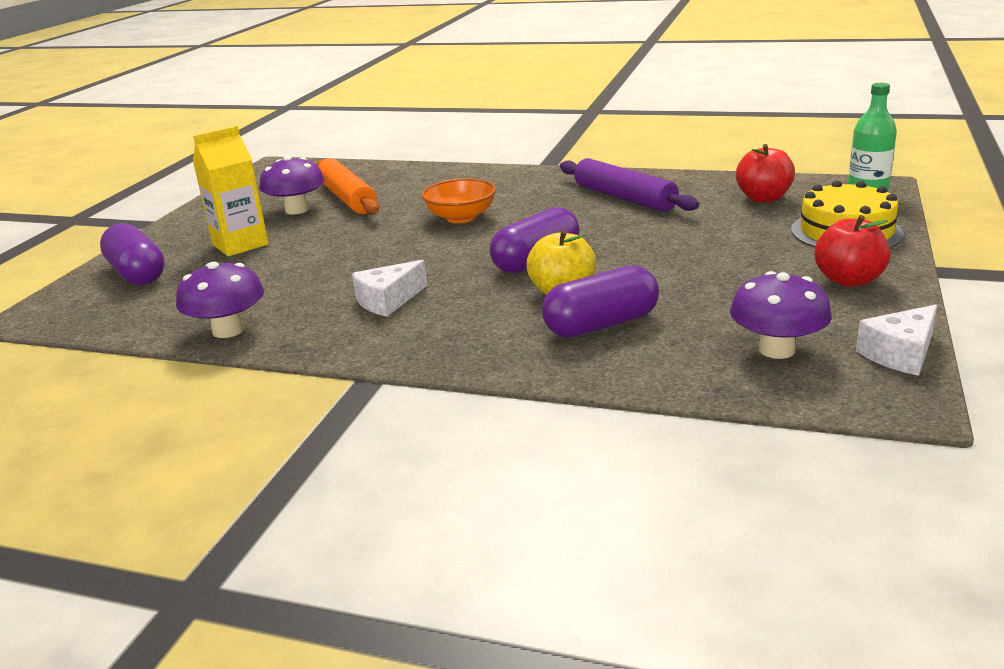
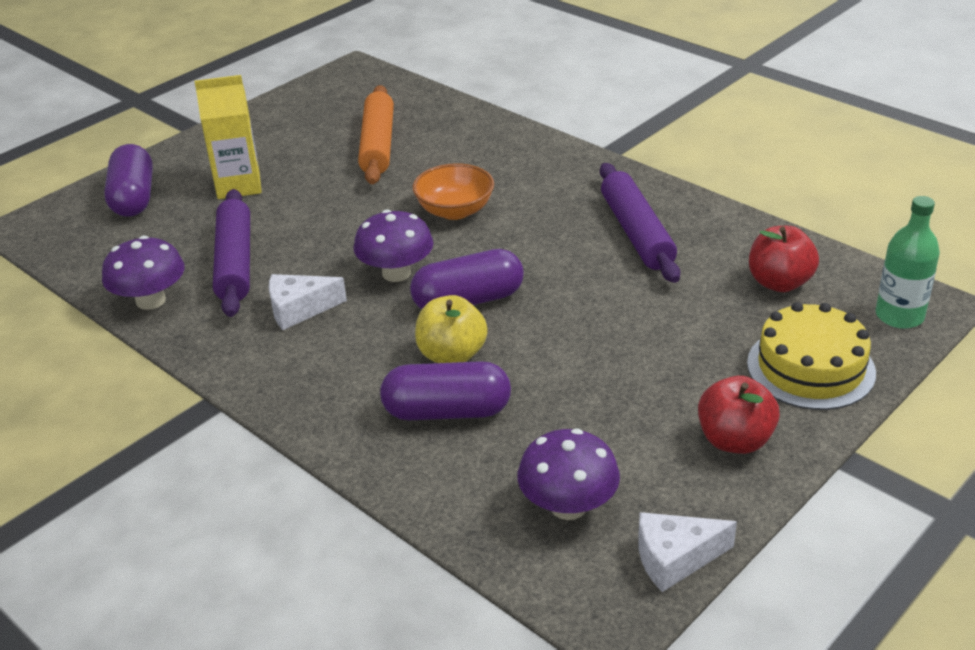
camera: 25 degrees right, 10 degrees up
purple mushroom [259,156,325,215] -> purple mushroom moved to [353,209,433,282]
none -> purple rolling pin [213,189,250,317]

